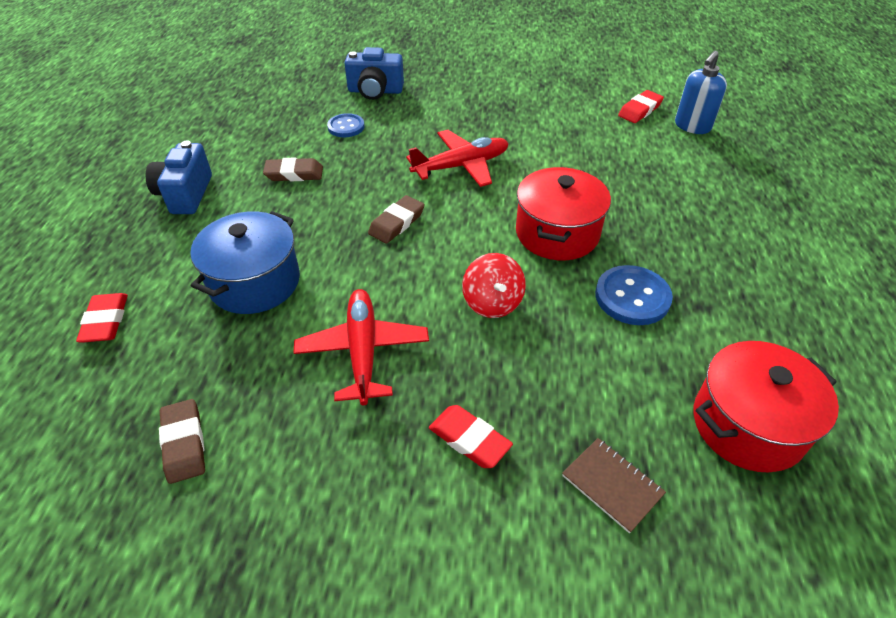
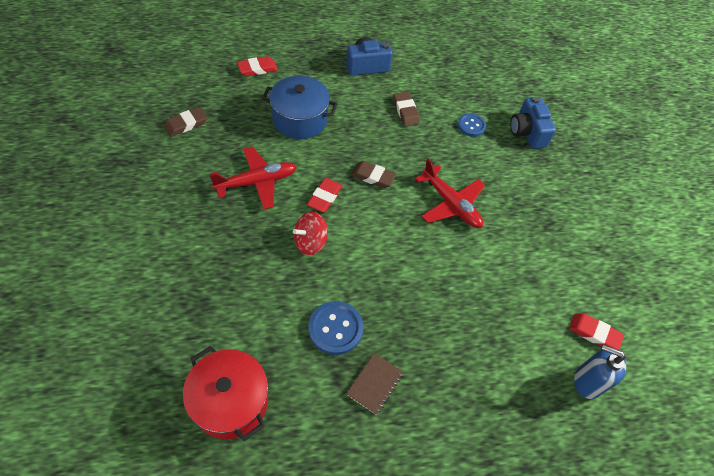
camera: 70 degrees right, 10 degrees up
red eraser [429,405,513,468] -> red eraser moved to [307,178,343,212]
red pot [516,167,611,260] -> none
brown notebook [562,438,666,534] -> brown notebook moved to [346,353,404,415]

